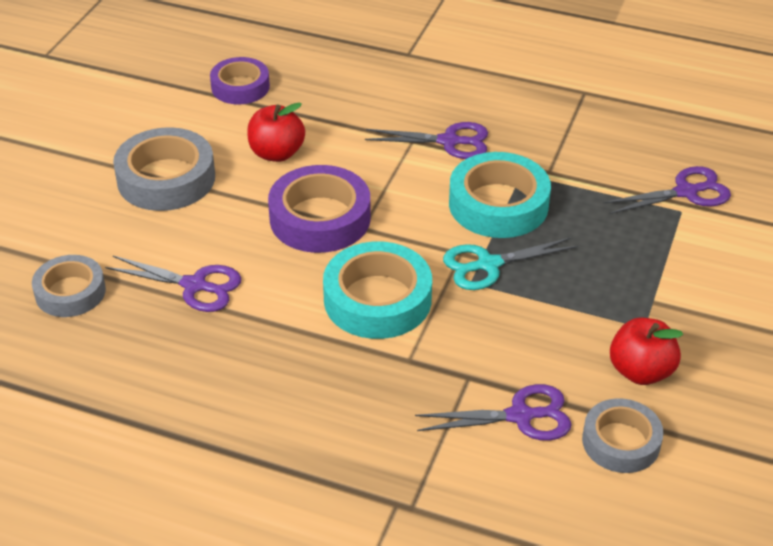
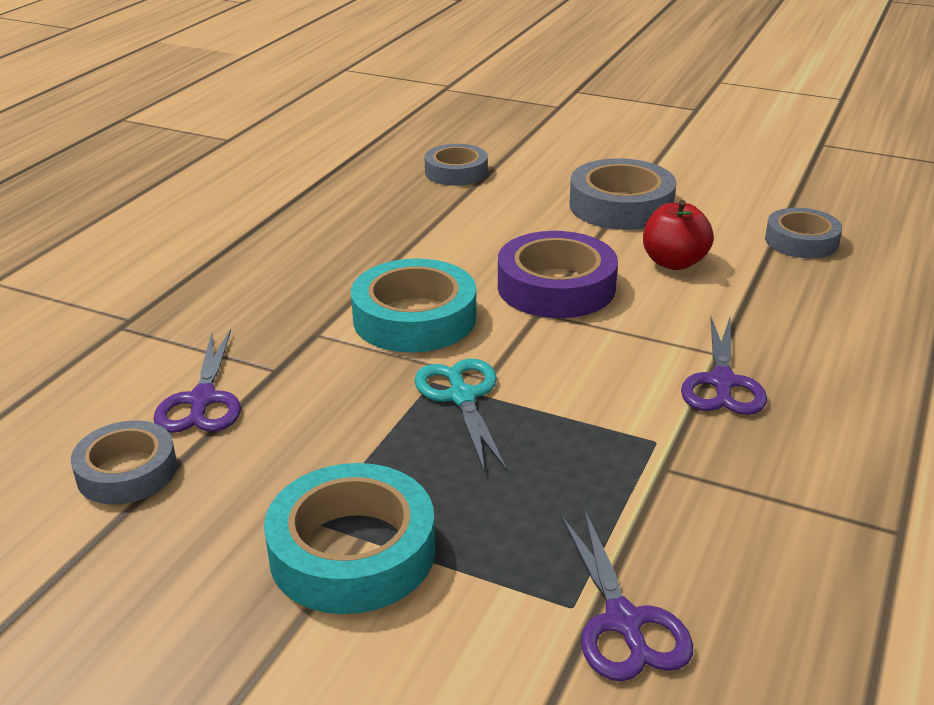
camera: 95 degrees right, 10 degrees down
purple scissors [105,256,241,312] -> none
purple tape [210,57,270,104] -> grey tape [765,208,842,258]
turquoise tape [449,152,551,238] -> turquoise tape moved to [264,463,435,614]
red apple [610,318,683,385] -> none

